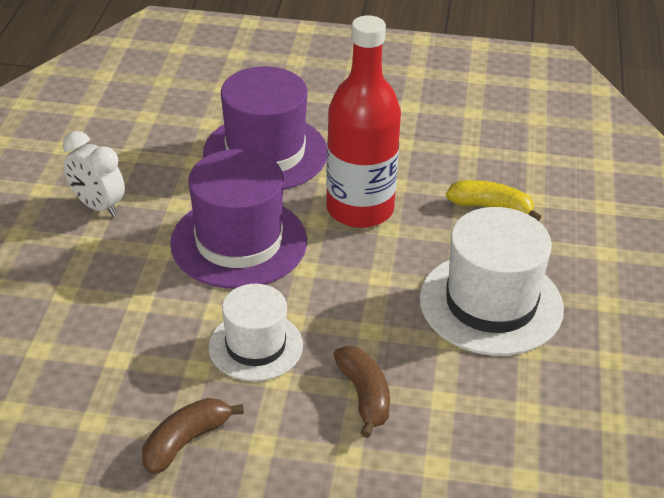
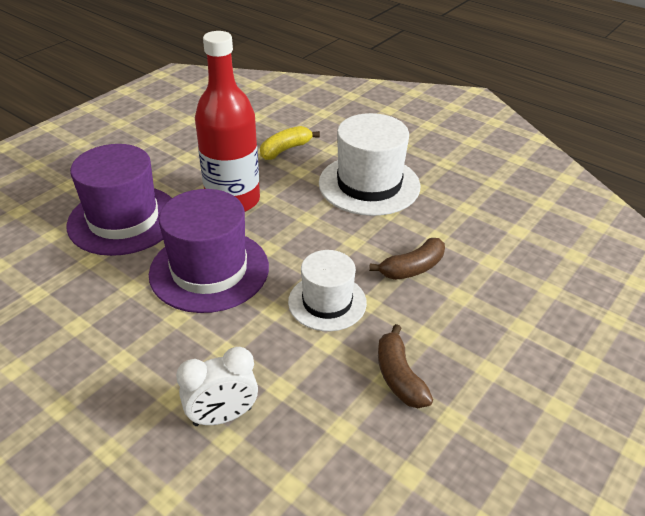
camera: 60 degrees left, 0 degrees up
white clock [63,131,125,217] -> white clock moved to [176,347,258,426]
brown banana [333,346,390,438] -> brown banana turned 135 degrees clockwise [369,238,445,280]

